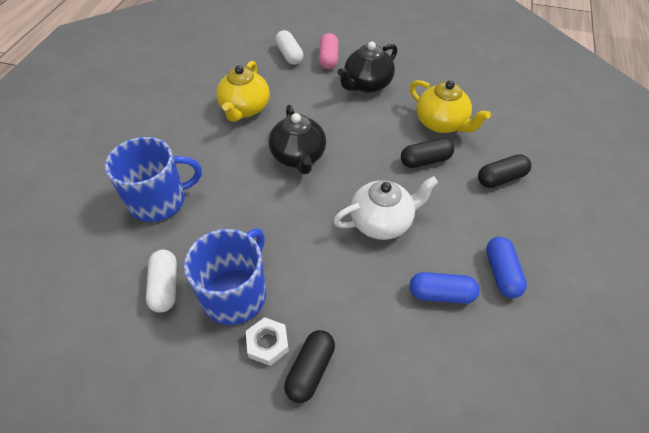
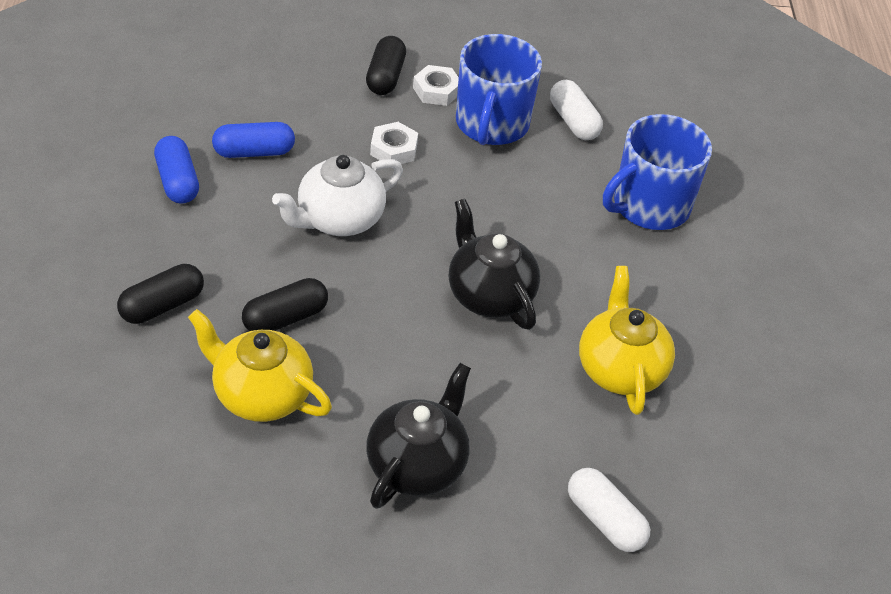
camera: 160 degrees right, 5 degrees down
pink capsule [319,33,339,69] -> none
none -> white nut [370,122,418,164]

